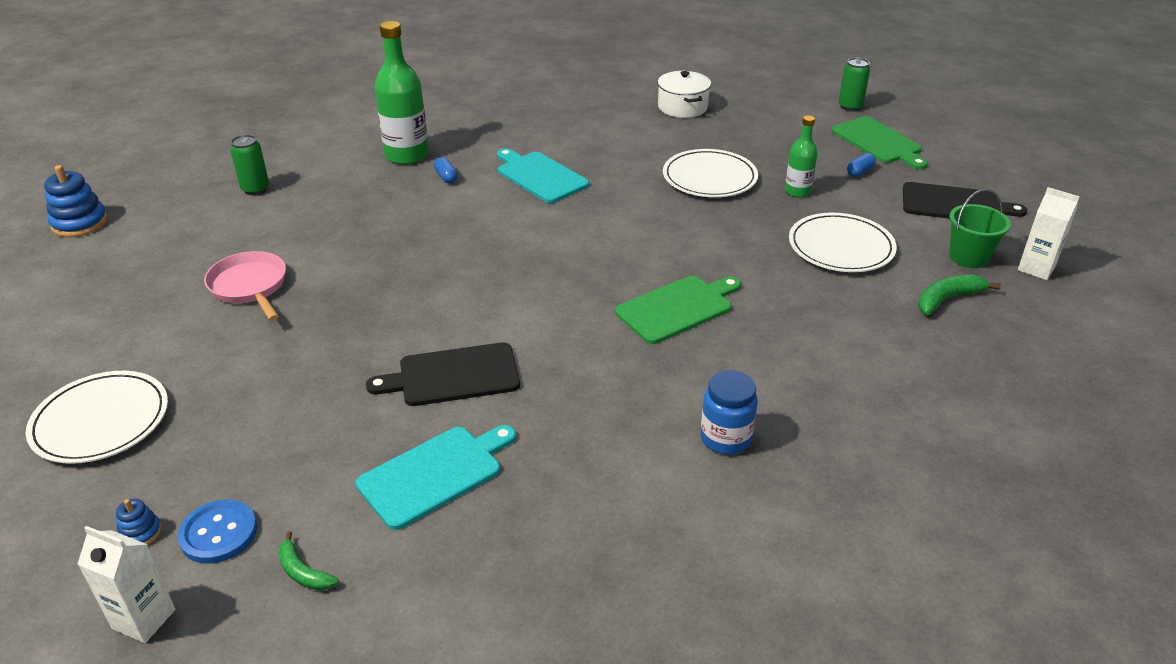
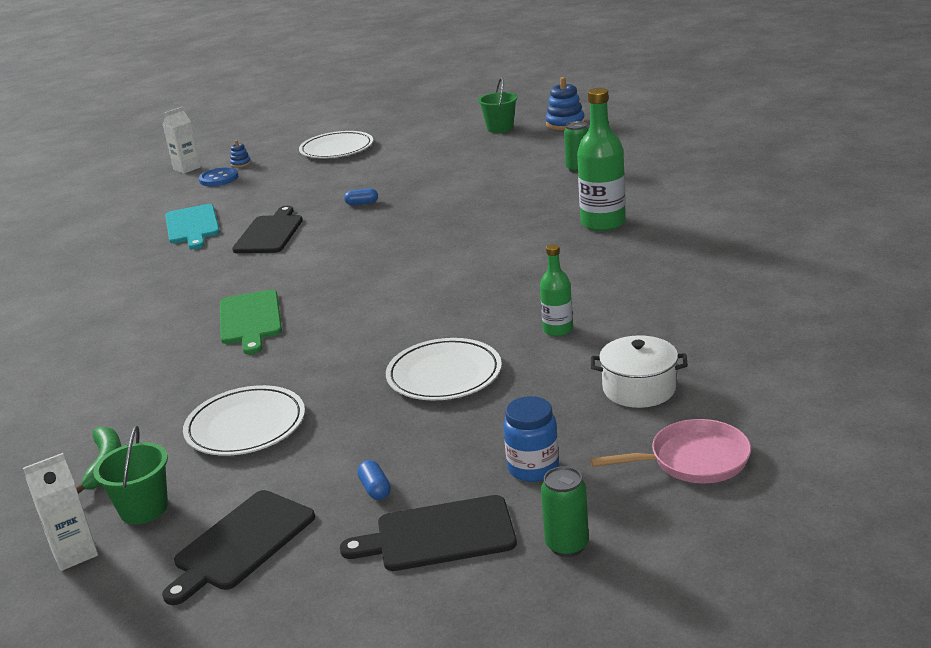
camera: 115 degrees right, 10 degrees down
pink pan [204,251,286,321] -> pink pan moved to [590,419,751,483]
green banana [278,531,338,590] -> none
blue capsule [434,157,458,184] -> blue capsule moved to [344,188,378,205]
turquoise cutting board [497,148,589,203] -> none
blue jar [700,370,758,455] -> blue jar moved to [503,396,559,482]
green bottle [785,115,818,198] -> green bottle moved to [540,244,573,337]
green cutting board [832,116,928,169] -> black cutting board [340,495,517,571]
none -> green bucket [478,77,518,133]

